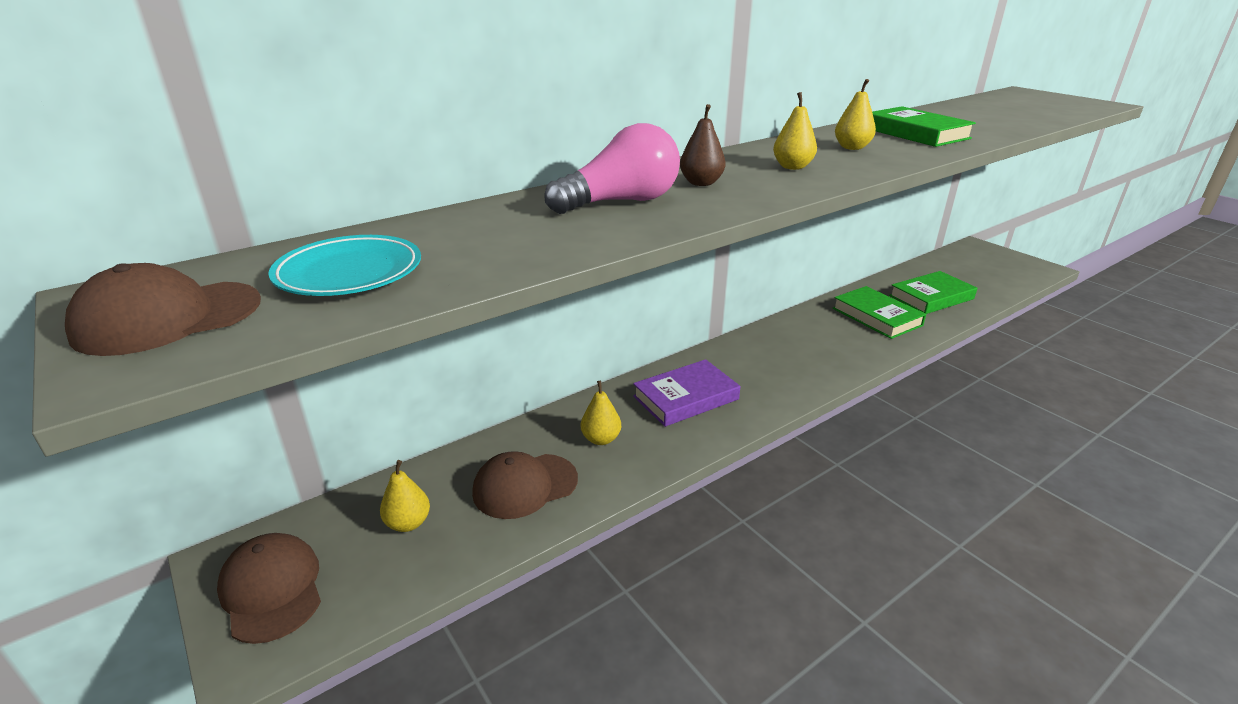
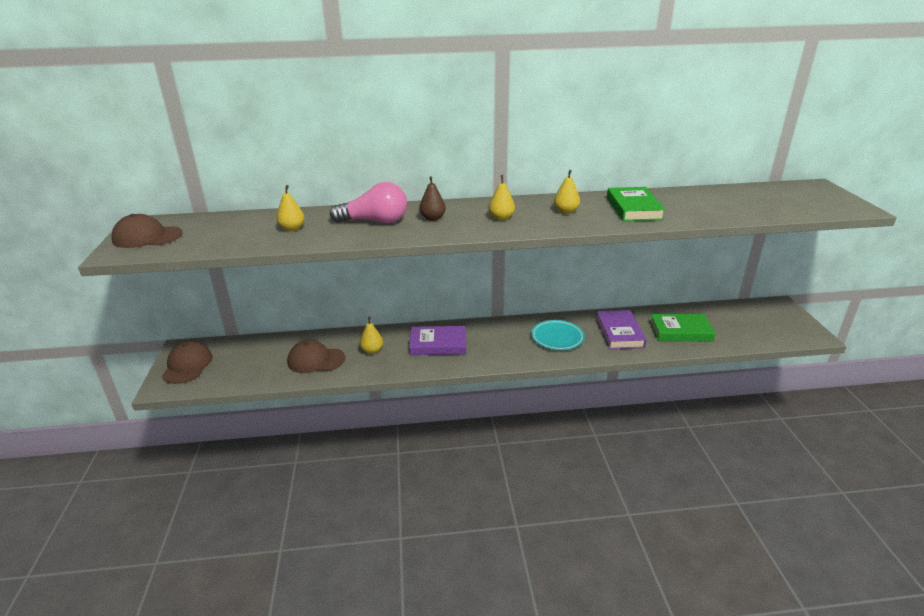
camera: 30 degrees right, 0 degrees up
turquoise plate [268,235,421,296] -> turquoise plate moved to [531,320,585,350]
yellow pear [380,460,430,532] -> yellow pear moved to [276,185,305,231]
green book [833,286,926,339] -> purple book [596,310,647,349]

